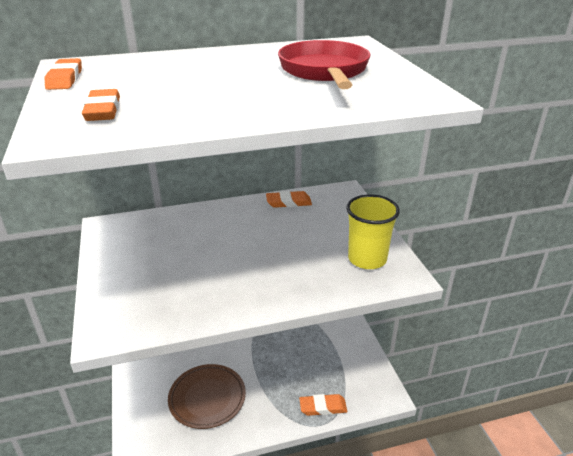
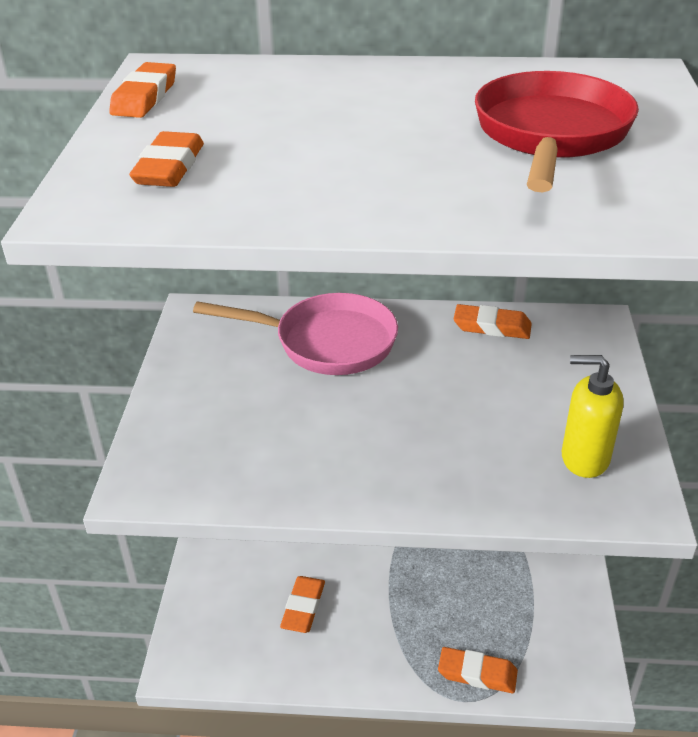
camera: 20 degrees right, 5 degrees up
brown plate [168,364,246,429] -> orange eraser [280,576,325,633]
yellow cup [346,194,400,269] -> yellow soap dispenser [562,355,624,478]
none -> pink pan [193,293,398,375]

